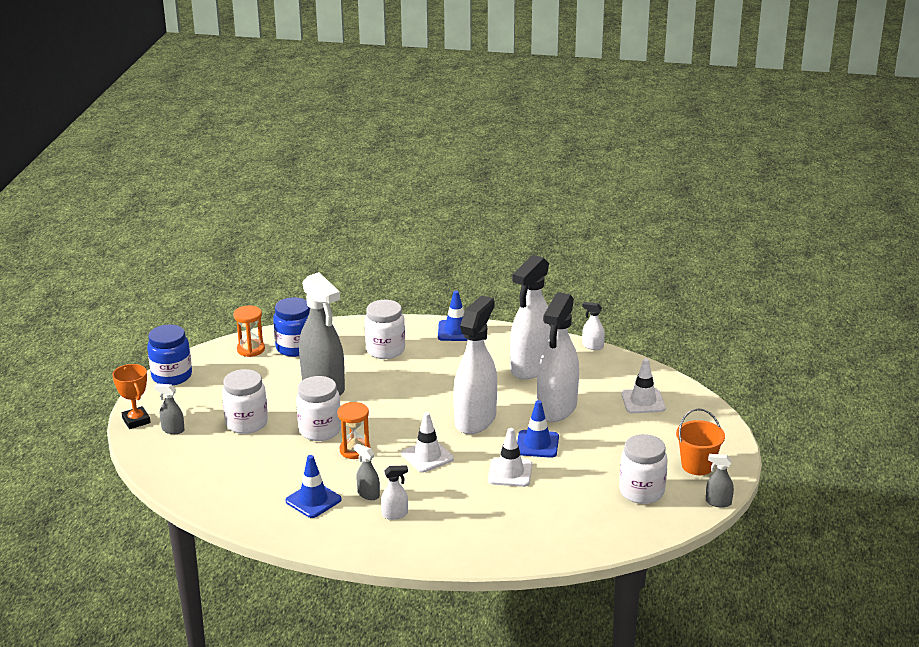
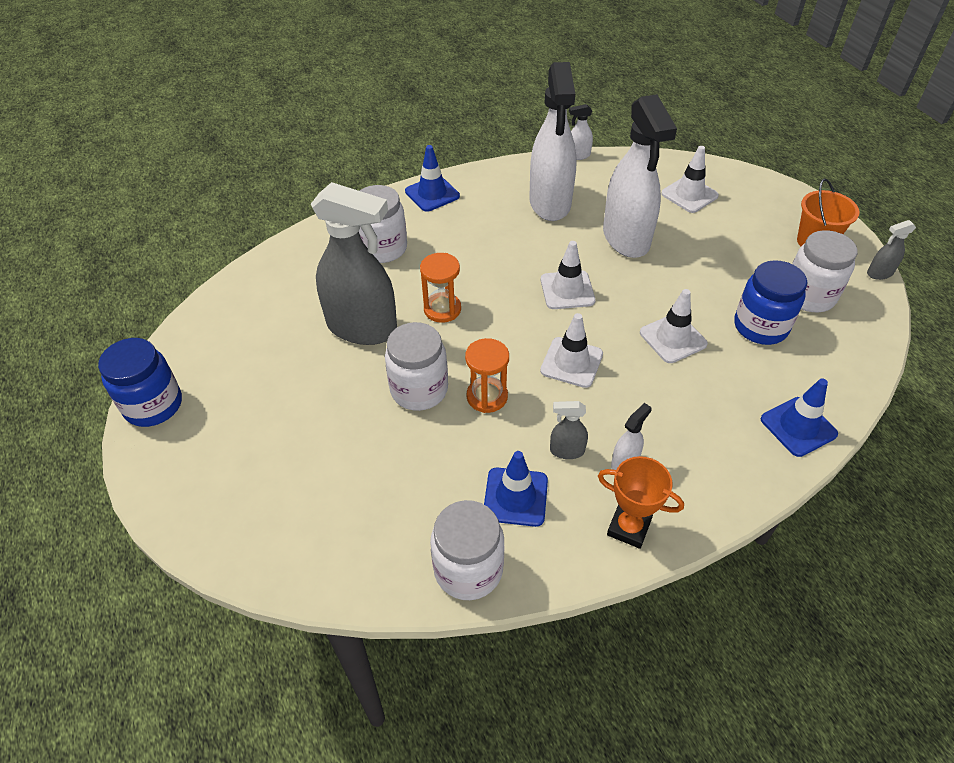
camera: 35 degrees left, 20 degrees up
orange trophy [112,364,151,429] -> orange trophy moved to [598,456,684,549]
grey spray bottle [154,383,185,434] -> none
white jar [222,369,268,434] -> white jar moved to [430,500,505,600]
orange hourglass [233,305,265,357] -> orange hourglass moved to [420,253,461,323]
blue jar [273,297,310,357] -> blue jar moved to [734,260,807,345]
white spray bottle [453,295,497,434] -> white traffic cone [541,241,595,309]
blue traffic cone [517,400,559,458] -> blue traffic cone moved to [761,379,838,457]

